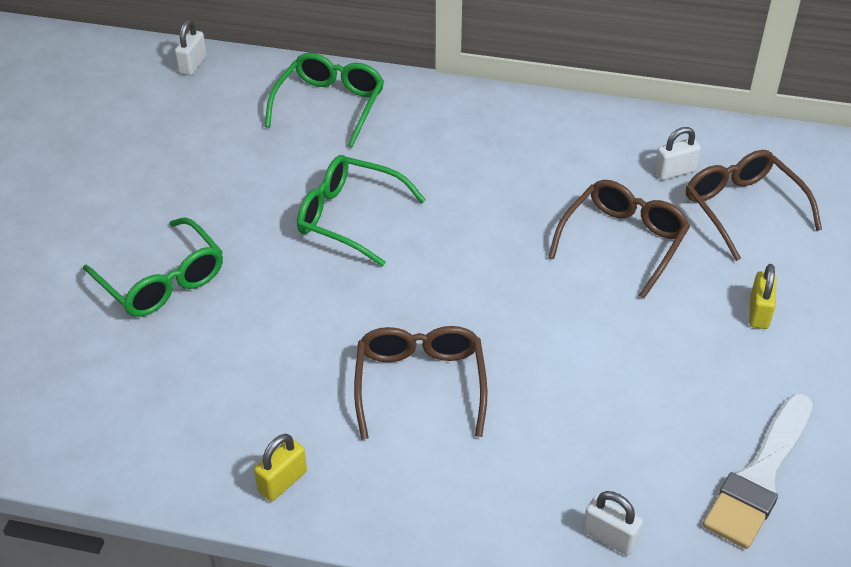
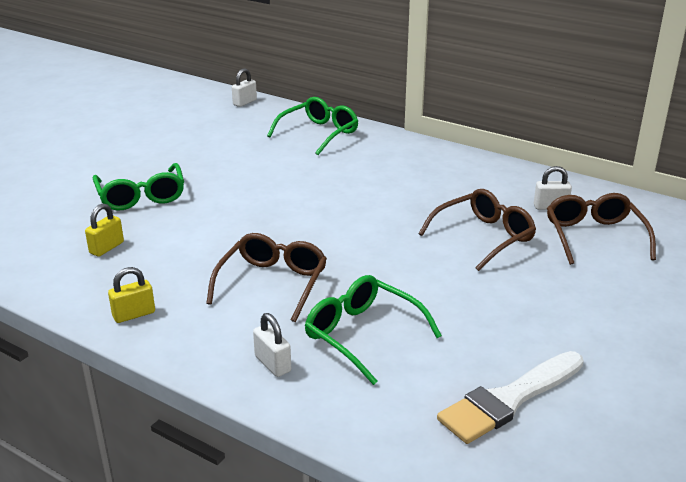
camera: 20 degrees right, 15 degrees down
green glasses [297,155,426,267] -> green glasses moved to [305,275,442,385]
white padlock [583,491,643,555] -> white padlock moved to [253,313,291,377]
yellow padlock [749,264,776,329] -> yellow padlock moved to [85,204,124,257]

